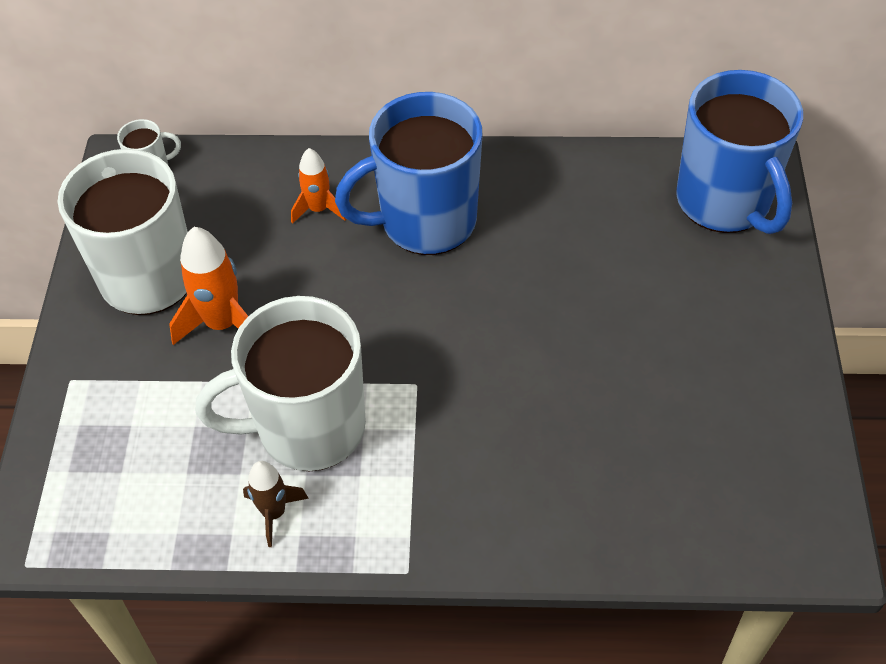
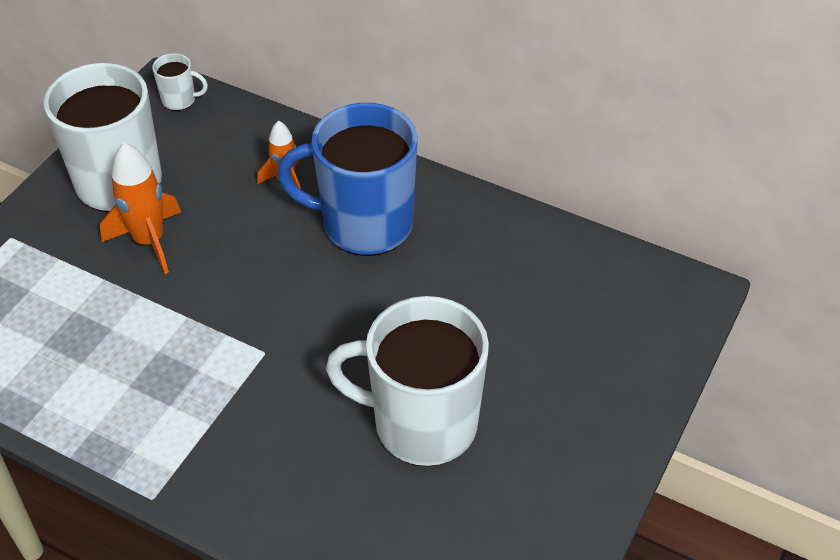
camera: 25 degrees right, 5 degrees down
white mug [196,296,366,471] -> white mug moved to [326,296,489,466]
brown rocket [243,461,309,547] -> none
blue mug [676,70,803,234] -> none

